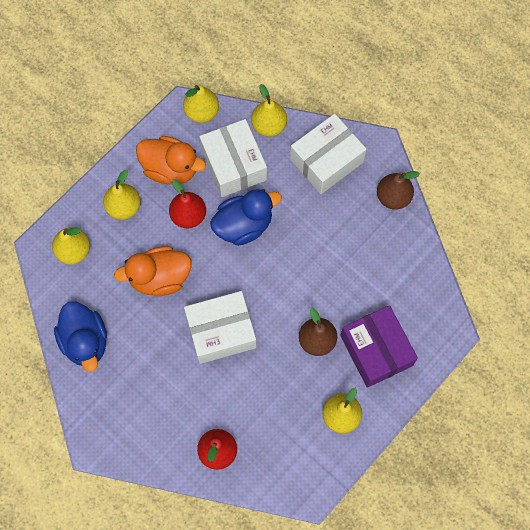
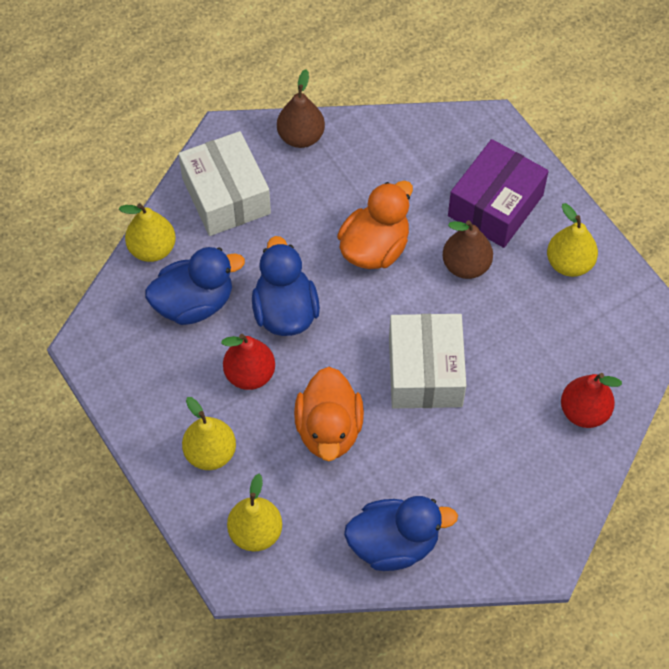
camera: 75 degrees left, 10 degrees down
orange duck [136,136,206,184] -> orange duck moved to [337,181,413,269]
yellow pear [183,85,219,123] -> none
white box [199,119,267,197] -> blue duck [145,247,245,325]
purple box [340,305,418,388] -> purple box turned 45 degrees counterclockwise [448,139,549,248]

